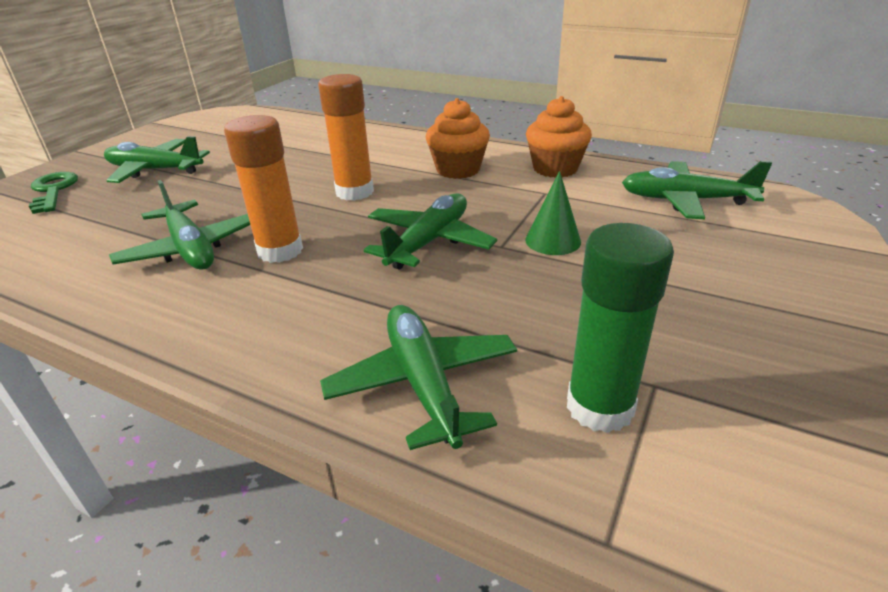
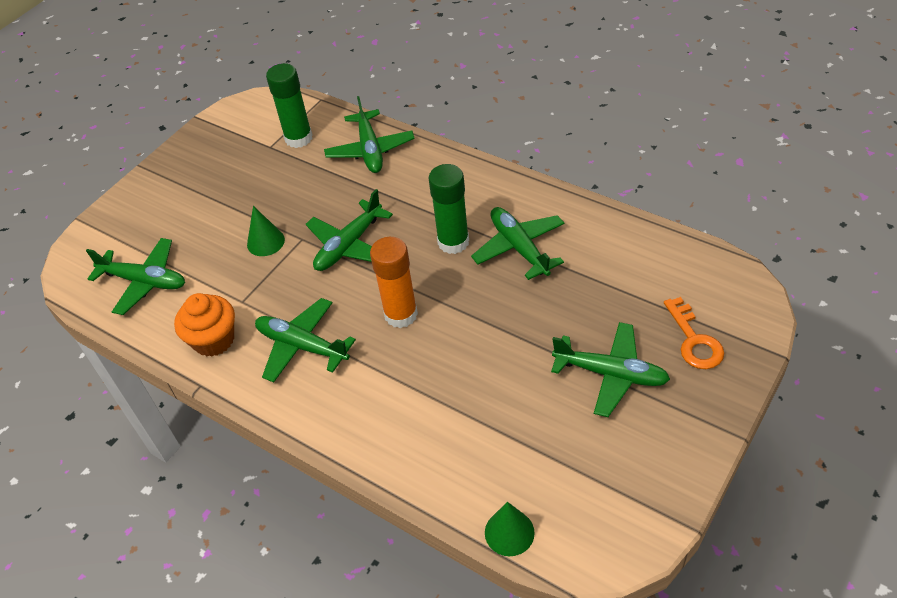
camera: 170 degrees left, 15 degrees up
green key [29,172,78,214] -> orange key [664,297,725,369]
orange glue stick [224,115,303,263] -> green glue stick [429,164,469,254]
orange cupcake [426,98,490,179] -> green plane [255,298,356,383]
none -> green cone [485,502,535,556]

